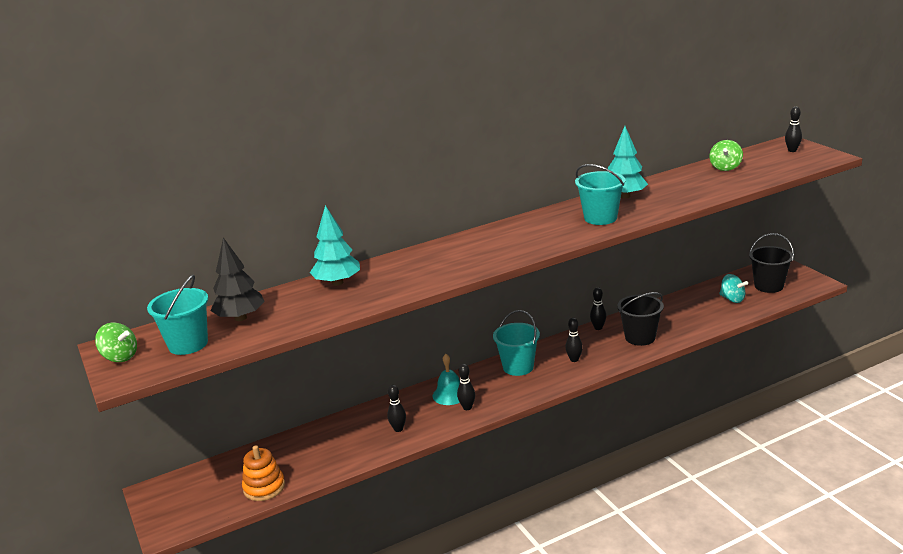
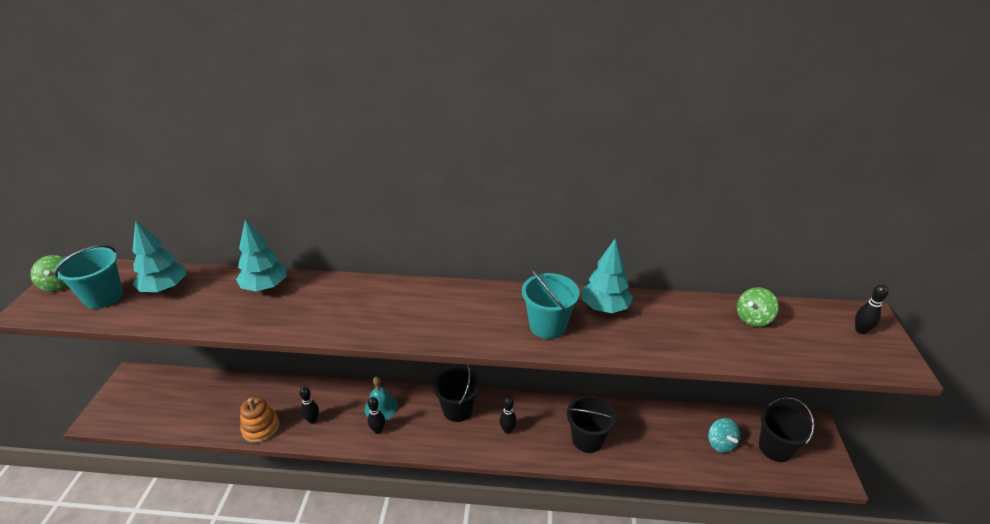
camera: 30 degrees right, 10 degrees up
black tree [211,238,265,321] -> turquoise tree [132,220,186,292]
orange stacking toy [242,445,285,501] -> orange stacking toy moved to [240,397,279,443]
turquoise bucket [493,310,540,376] -> black bucket [433,364,480,422]
black bowling pin [590,287,606,330] -> none

